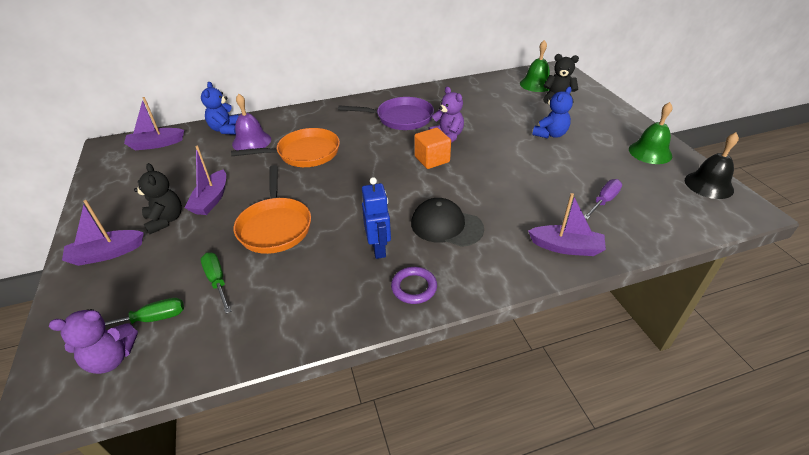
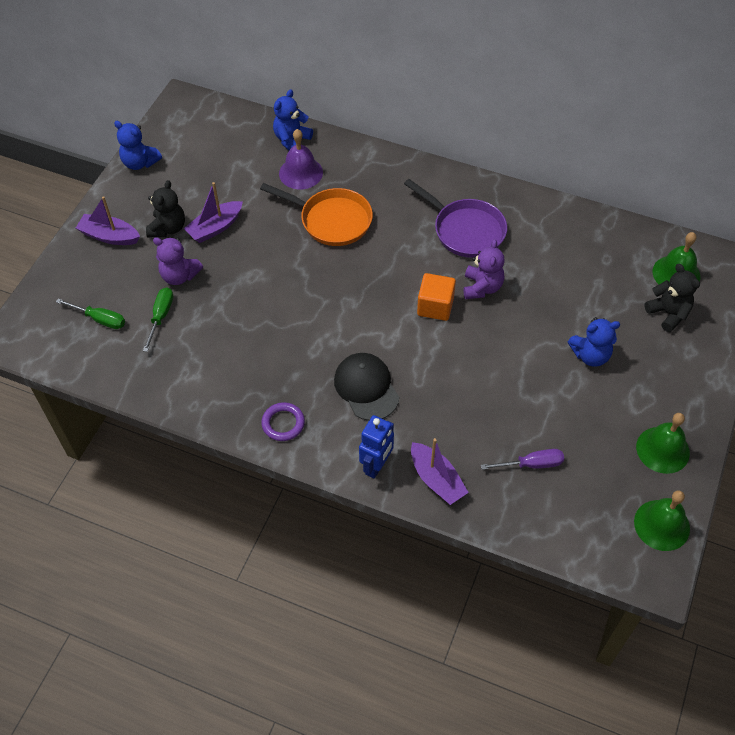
camera: 40 degrees right, 15 degrees up
purple teddy bear [49,309,138,374] -> purple teddy bear moved to [153,237,203,285]
purple boat [124,97,184,150] -> none
orange pan [234,165,311,254] -> none
blue robot [362,177,391,259] -> blue robot moved to [359,415,394,479]
black bell [685,132,739,199] -> green bell [634,491,690,551]
none -> blue teddy bear [114,121,162,170]

